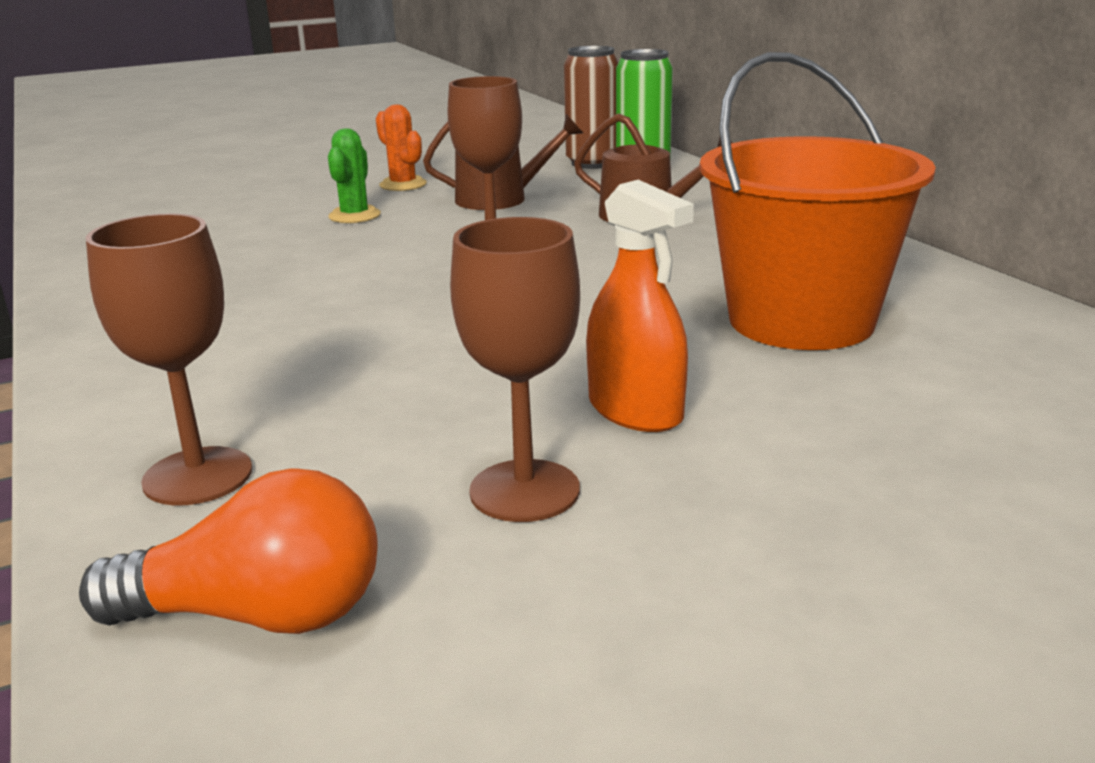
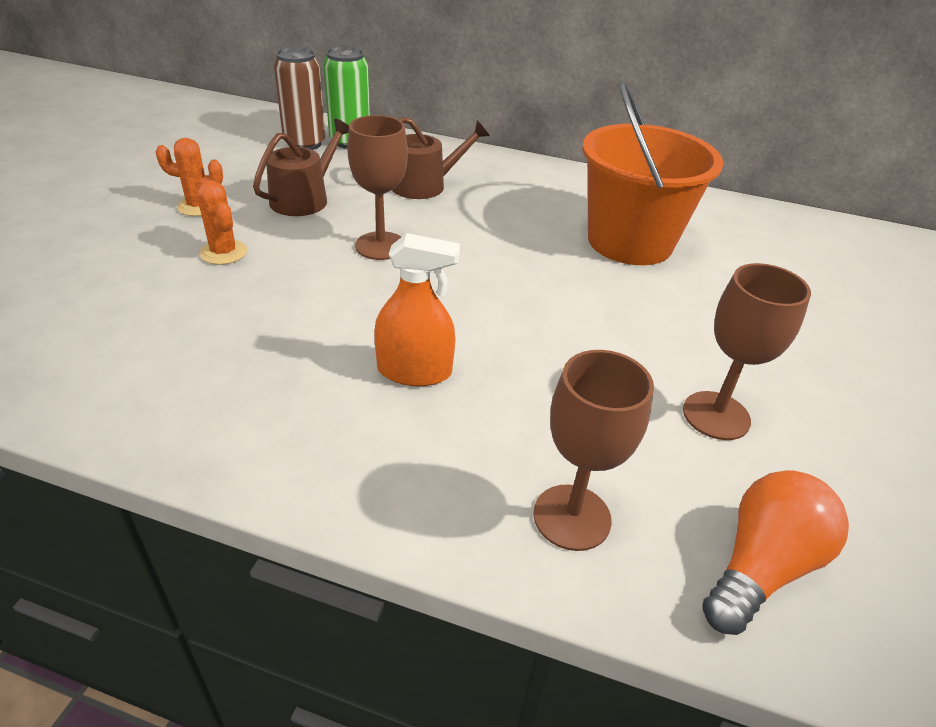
camera: 50 degrees left, 15 degrees up
green cactus [328,128,381,223] -> orange cactus [197,180,247,265]
orange spray bottle [586,180,694,432] -> orange spray bottle moved to [374,233,460,386]

